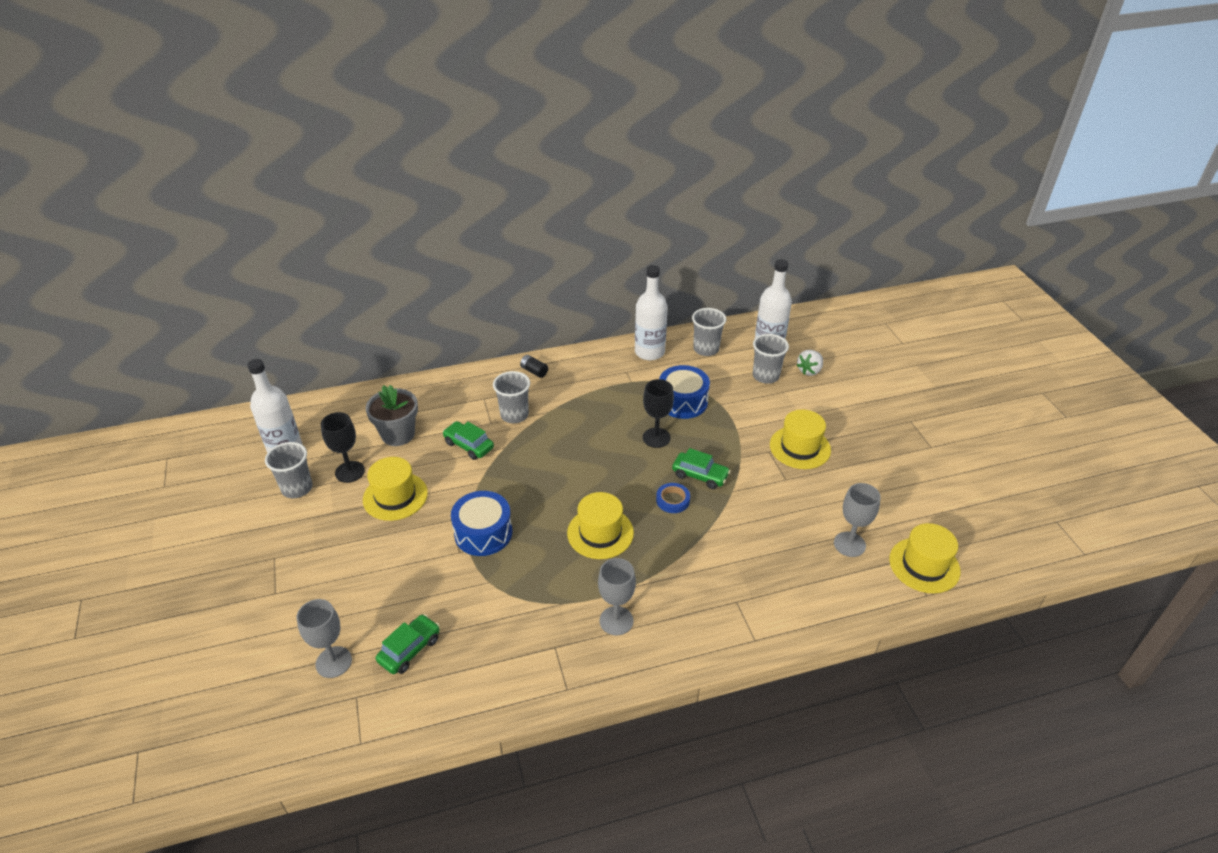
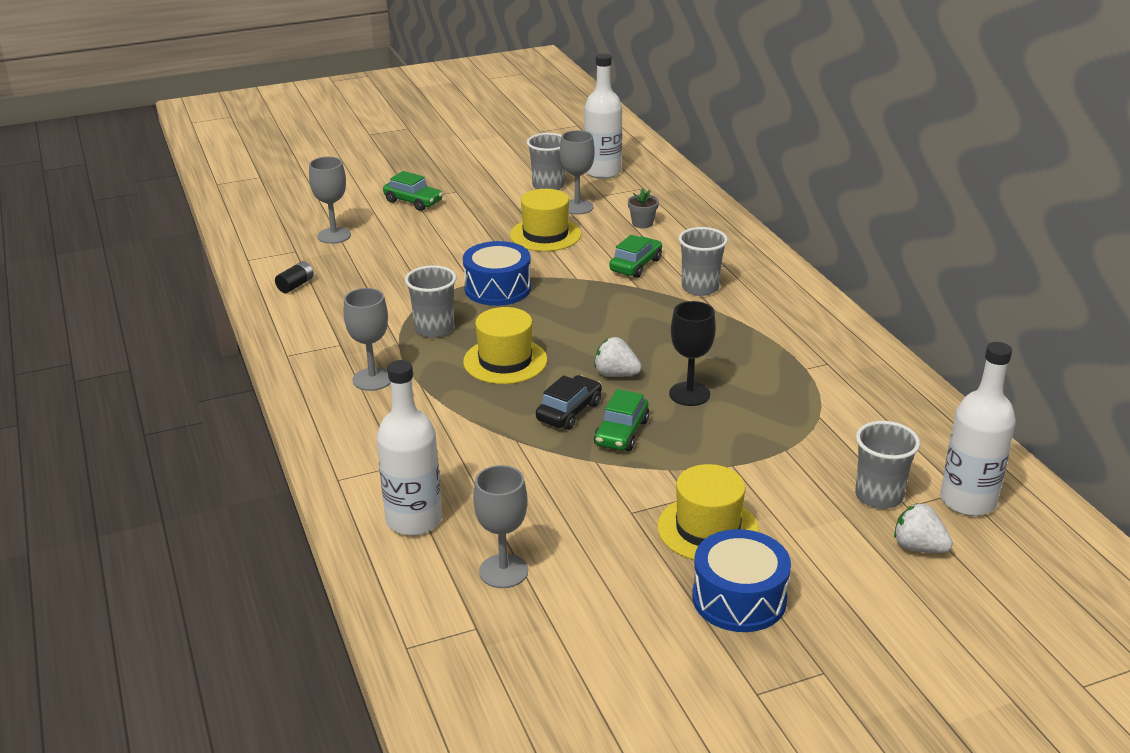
camera: 85 degrees right, 10 degrees down
black goblet [321,412,365,483] -> grey goblet [560,130,595,215]
grey flower pot [365,385,418,446] -> grey flower pot [628,188,659,228], size x0.53
green car [376,614,440,674] -> green car moved to [383,171,443,211]
black battery [520,355,548,378] -> black battery moved to [275,261,314,293]
white bottle [635,265,668,360] -> white bottle moved to [377,360,442,536]
blue tape [656,483,690,513] -> black car [536,375,602,430]
blue drum [659,365,710,419] -> blue drum moved to [692,529,791,632]
grey cup [692,308,726,356] -> grey cup moved to [405,265,457,338]
yellow hat [889,523,961,593] -> none
none -> white strawberry [594,337,642,377]

